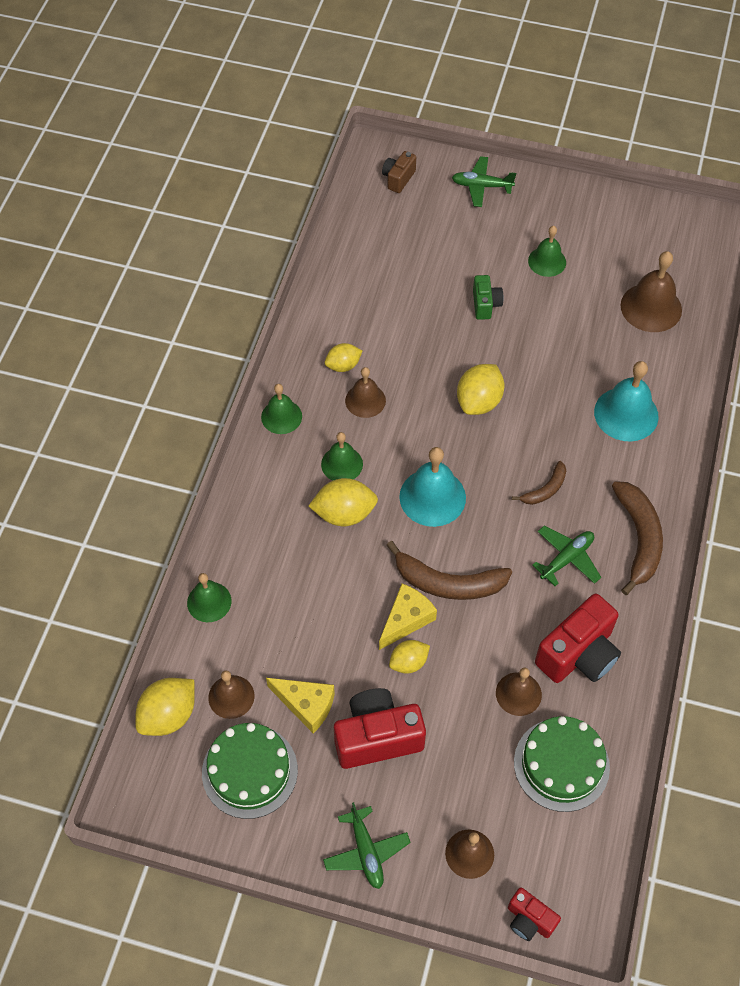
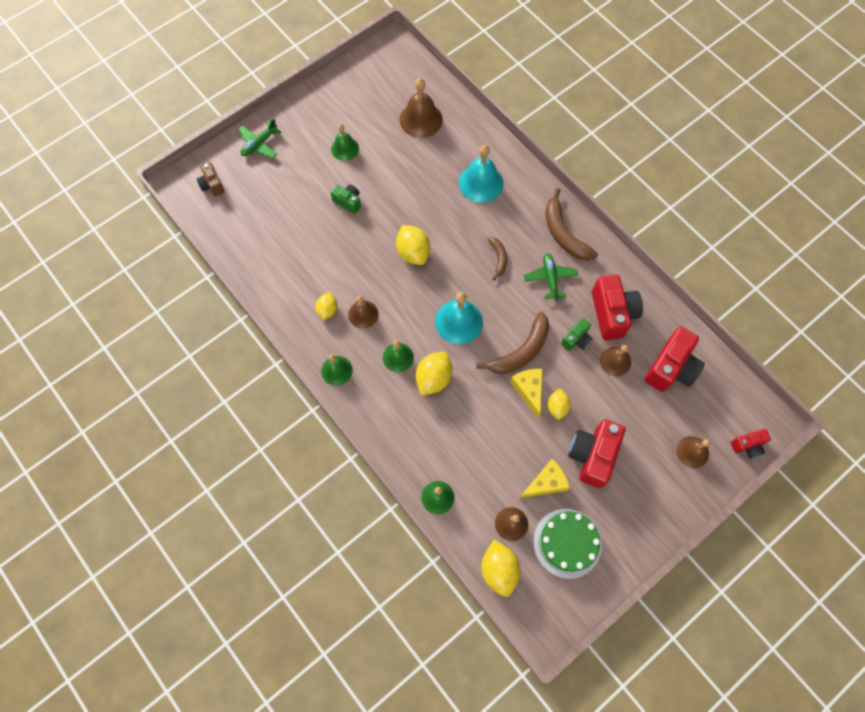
camera: 55 degrees left, 10 degrees up
green plane [323,802,411,889] -> none
green cake [514,716,610,812] -> red camera [644,327,705,392]
brown banana [612,481,663,595] -> brown banana turned 150 degrees counterclockwise [545,188,598,260]
none -> green camera [561,318,593,351]

